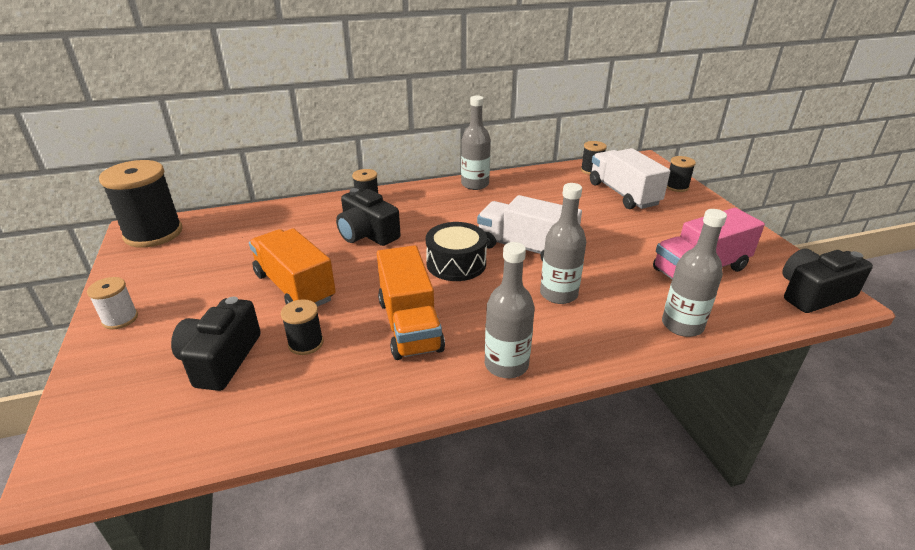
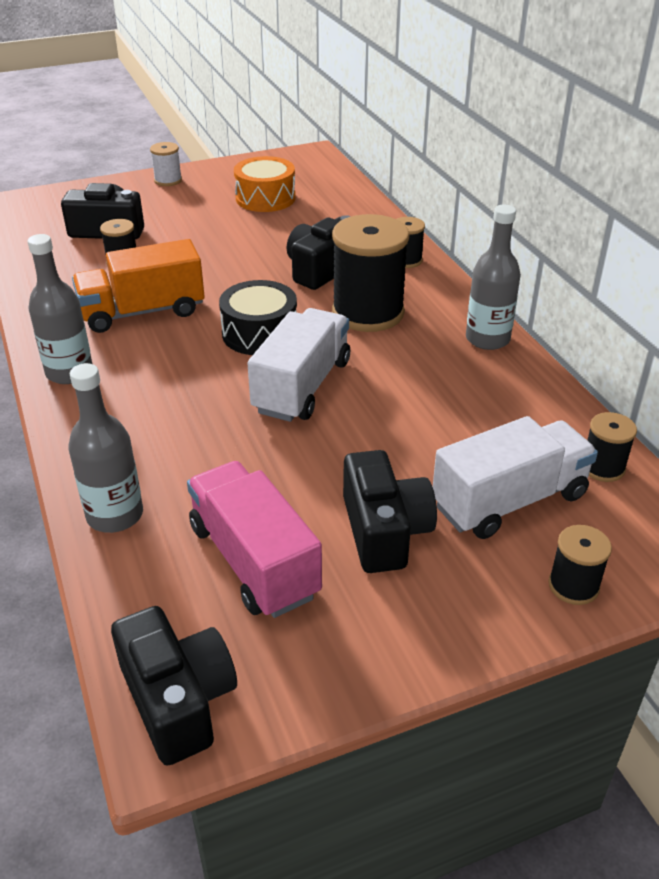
camera: 85 degrees right, 5 degrees up
black spool [99,160,183,248] -> black spool moved to [332,214,409,332]
orange truck [249,228,336,307] -> none
grey bottle [540,183,586,304] -> none
none -> orange drum [234,156,296,212]
none -> black camera [343,450,437,573]

